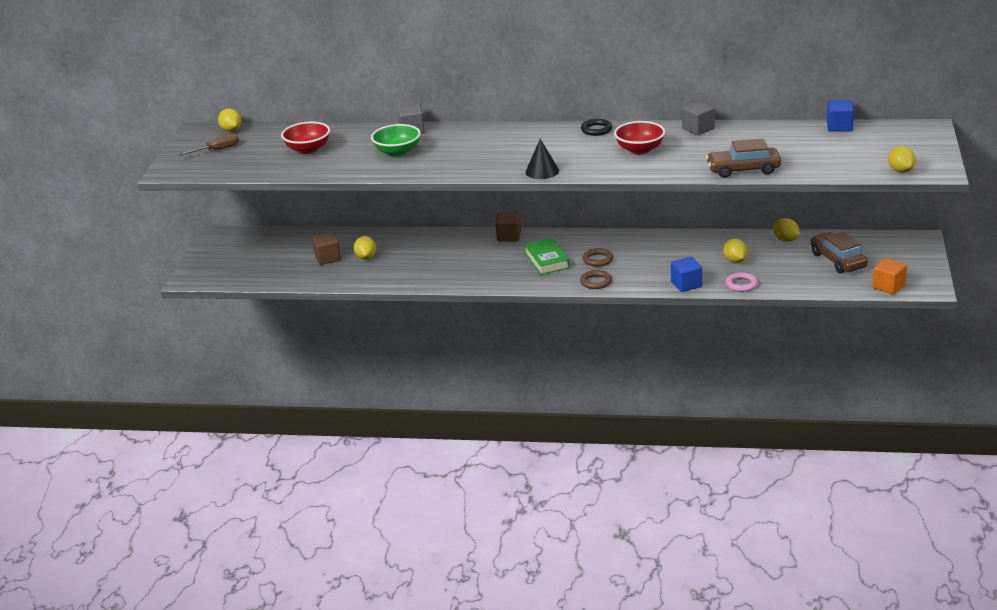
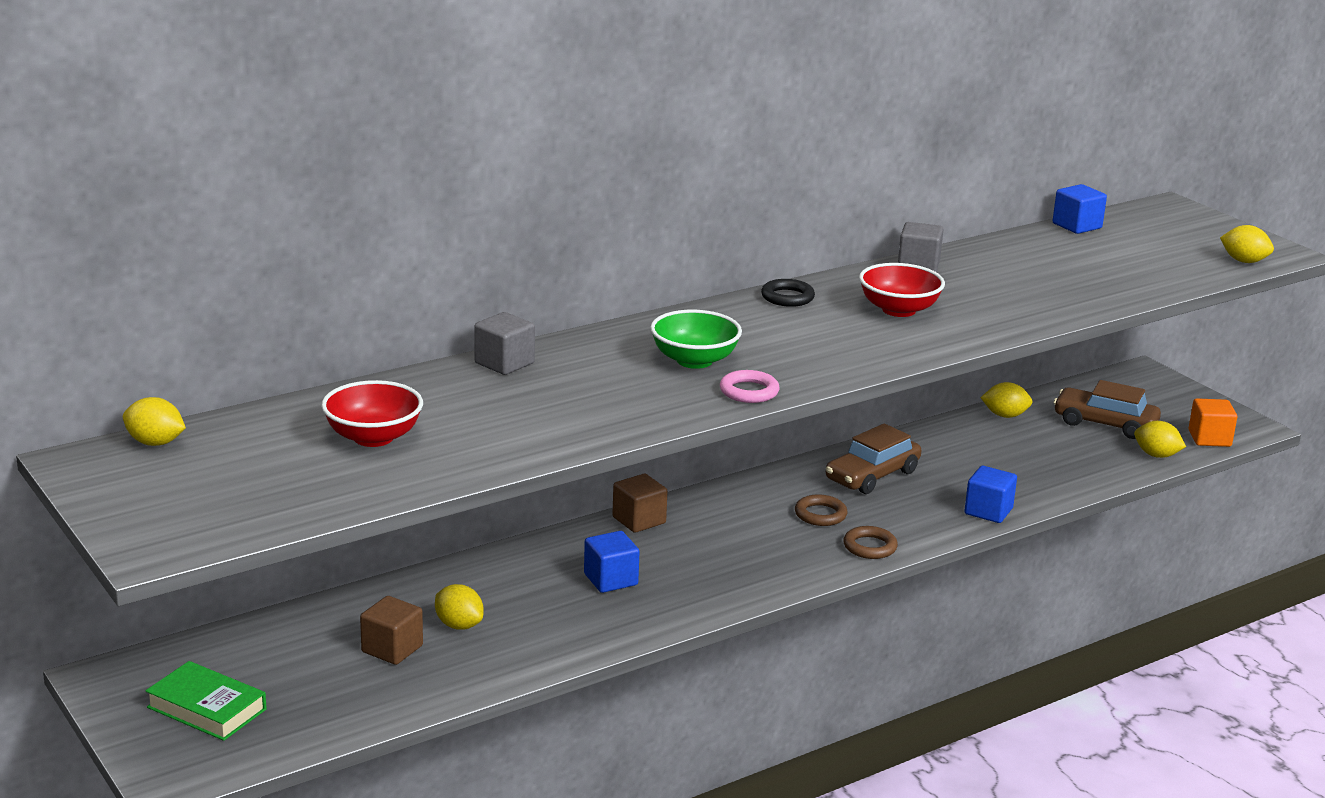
camera: 45 degrees left, 5 degrees down
brown screwdriver [179,134,239,156] -> none
green bowl [371,124,421,157] -> green bowl moved to [650,310,742,369]
green book [524,238,570,275] -> green book moved to [145,661,266,741]
black cone [525,139,559,179] -> none
brown car [706,138,781,178] -> brown car moved to [826,423,921,494]
yellow lemon [724,239,748,263] -> yellow lemon moved to [1134,421,1186,458]
pink ring [726,272,758,292] -> pink ring moved to [720,370,779,403]
none -> blue cube [584,531,640,593]

